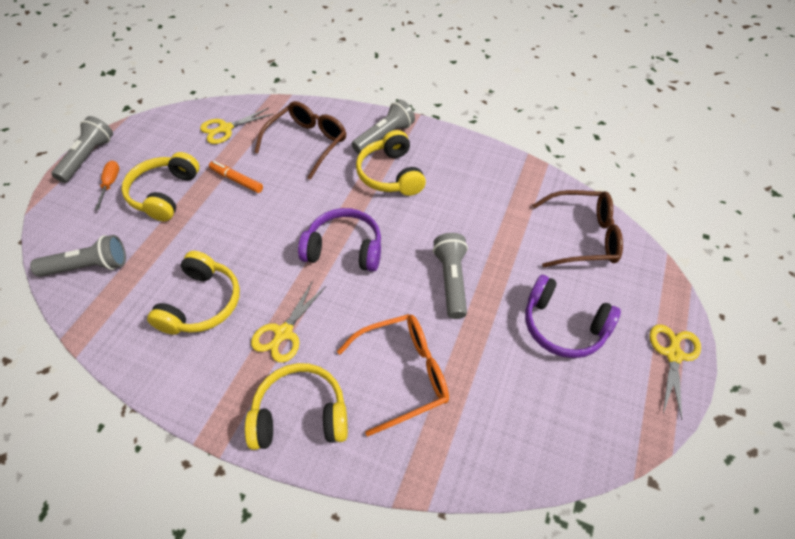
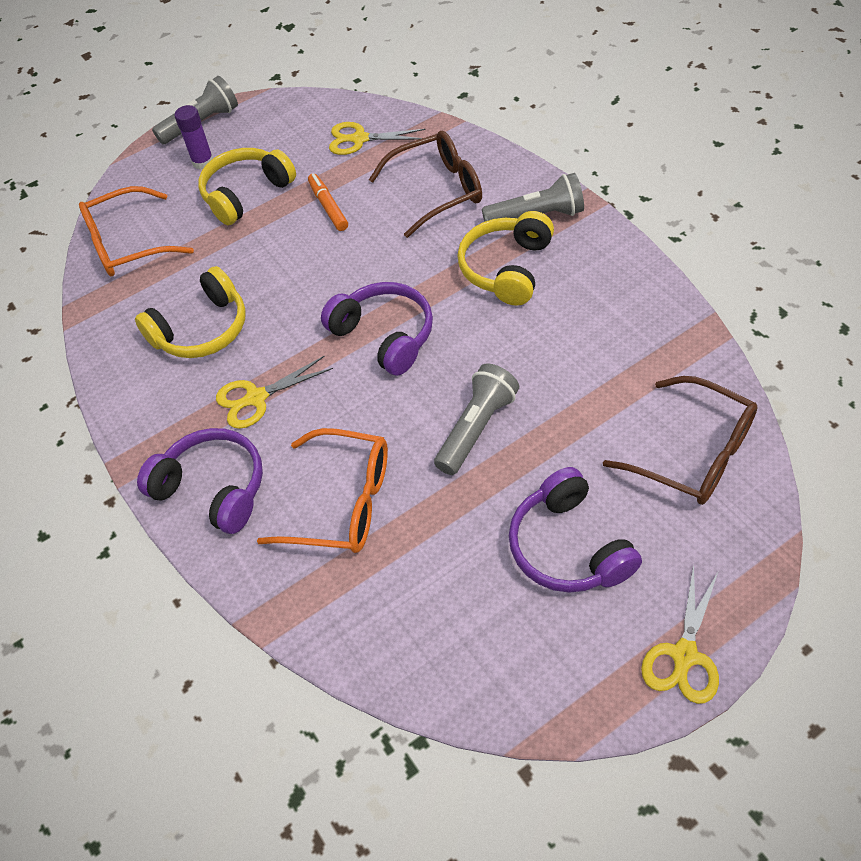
camera: 40 degrees right, 0 degrees up
grey flashlight [30,235,126,277] -> orange glasses [79,186,194,276]
orange screwdriver [95,161,119,210] -> purple glue stick [174,105,213,170]
yellow headphones [245,363,348,450] -> purple headphones [137,428,263,534]
yellow scissors [649,324,701,420] -> yellow scissors turned 150 degrees clockwise [641,565,719,704]

